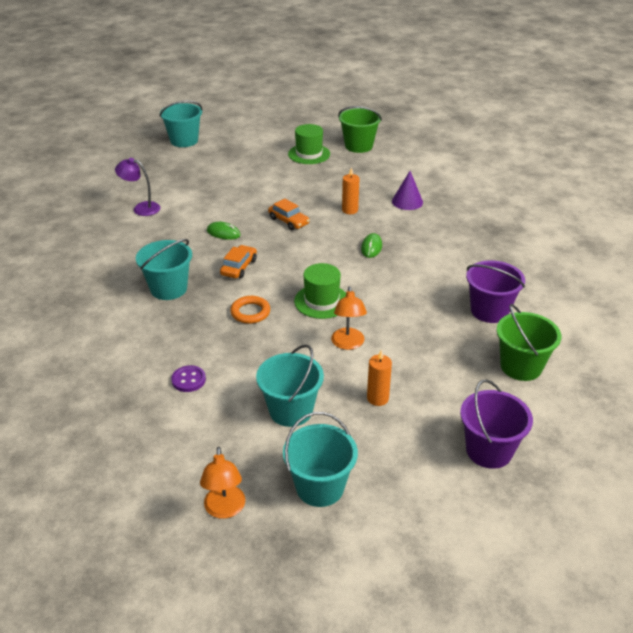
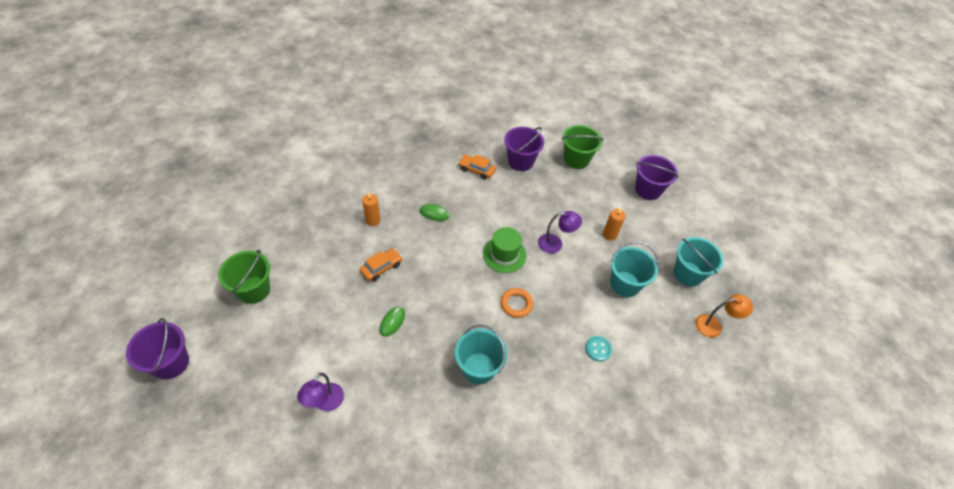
camera: 90 degrees left, 15 degrees up
turquoise bucket [159,101,203,147] -> purple bucket [126,318,189,379]
purple button [171,365,206,392] -> turquoise button [585,336,612,362]
orange car [220,245,257,279] -> orange car moved to [458,155,496,180]
green hat [288,124,330,164] -> none
orange lamp [331,286,367,350] -> purple lamp [538,211,582,253]
green bucket [338,106,382,153] -> green bucket moved to [218,250,270,304]
purple cone [392,171,423,210] -> none

